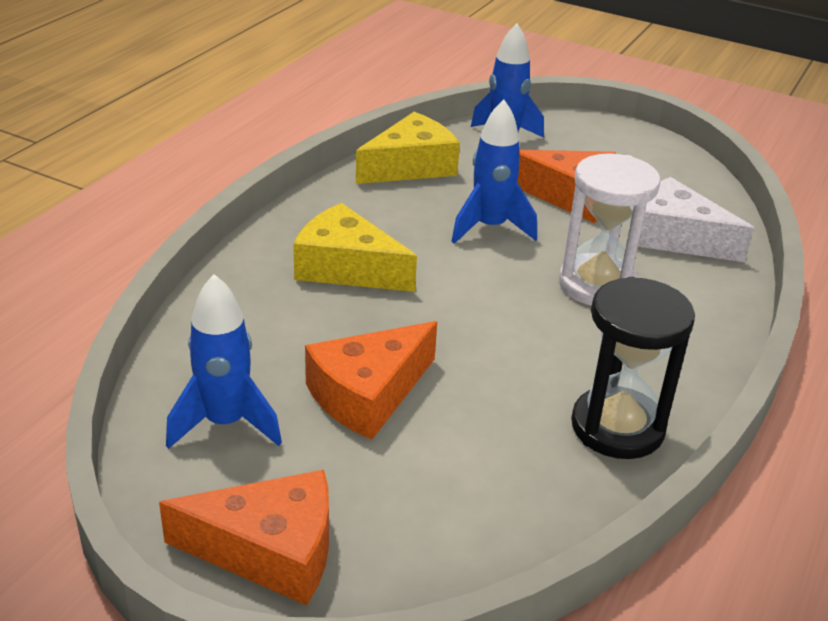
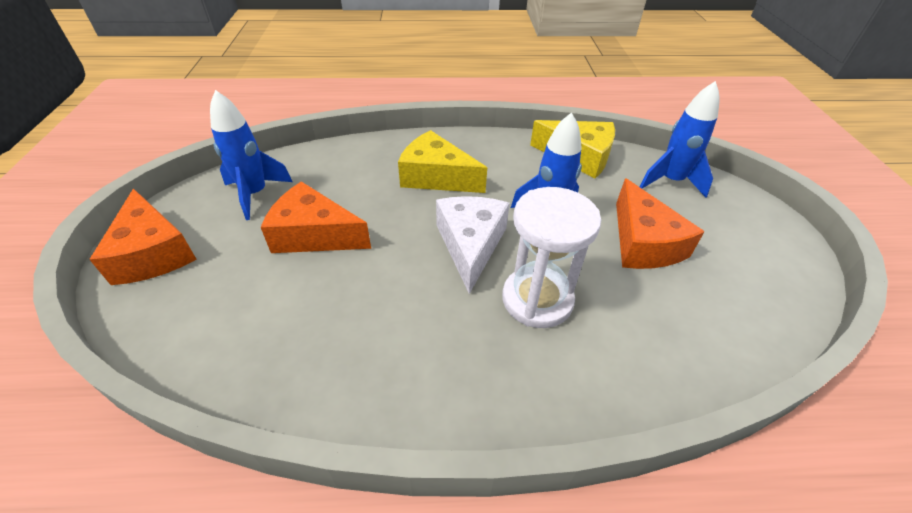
camera: 60 degrees right, 10 degrees up
yellow cheese [293,203,417,292] -> yellow cheese turned 60 degrees counterclockwise [398,130,487,193]
black hourglass [571,277,695,459] -> none
white cheese [638,177,754,262] -> white cheese moved to [436,196,510,294]

